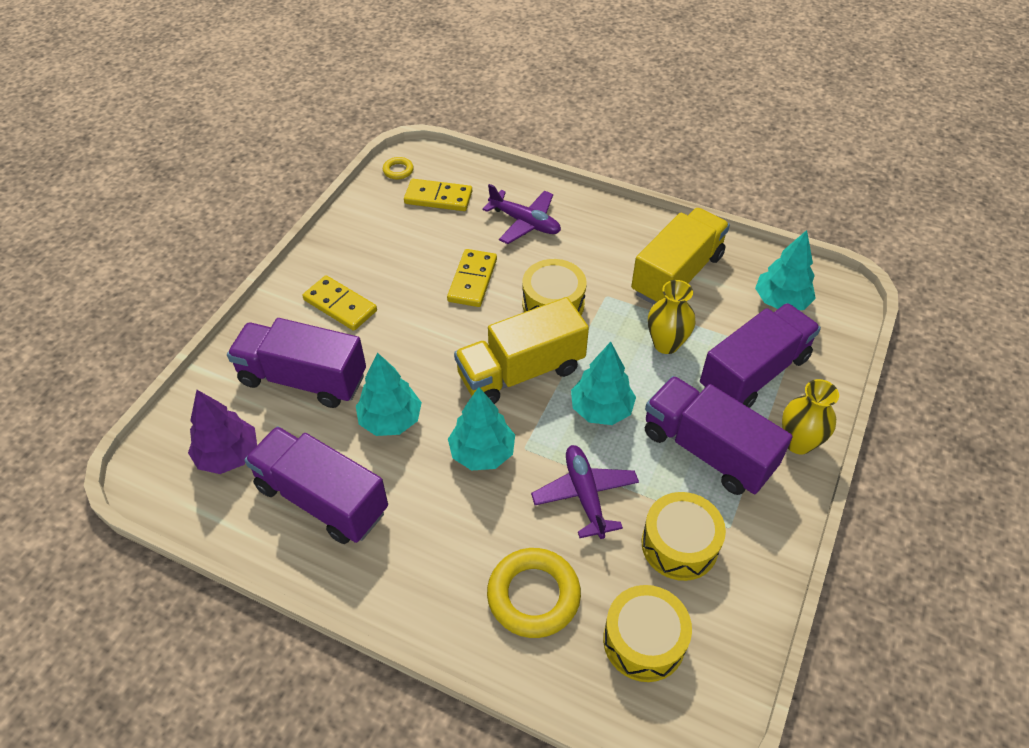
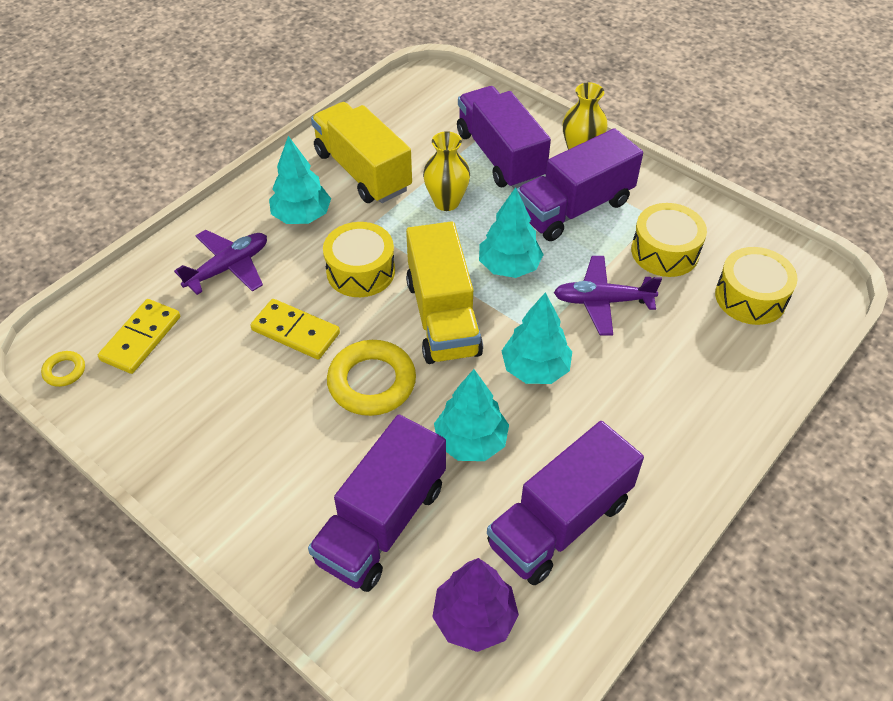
camera: 75 degrees left, 0 degrees up
yellow domino [302,275,377,331] -> none
yellow ring [487,548,581,638] -> yellow ring moved to [327,340,416,416]
turquoise tree [755,230,816,310] -> turquoise tree moved to [269,136,331,224]

